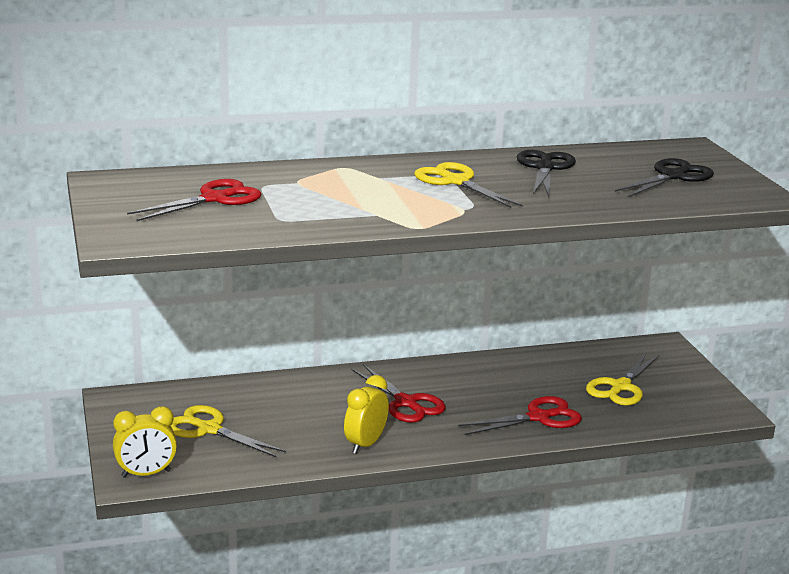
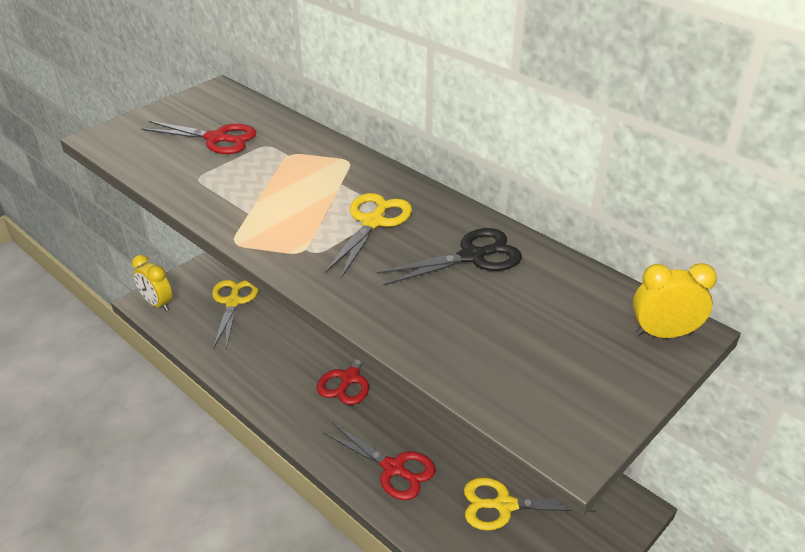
camera: 60 degrees right, 15 degrees up
yellow clock [344,375,389,454] -> yellow clock moved to [633,263,717,338]
black scissors [615,158,714,197] -> none

